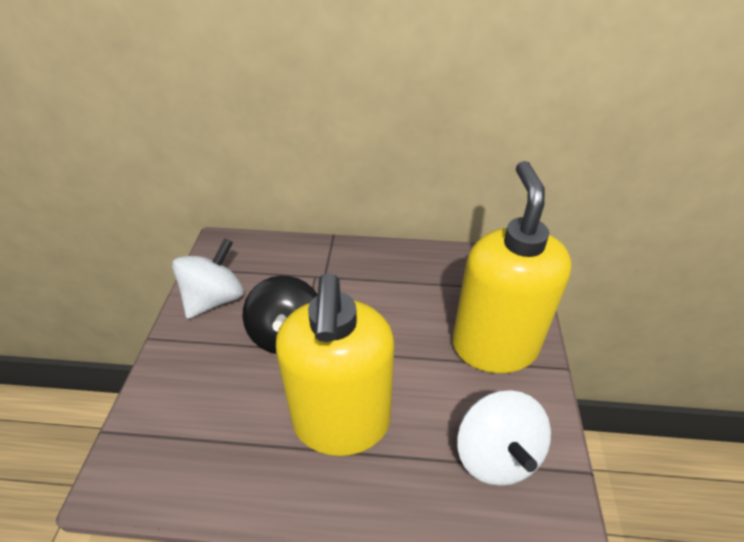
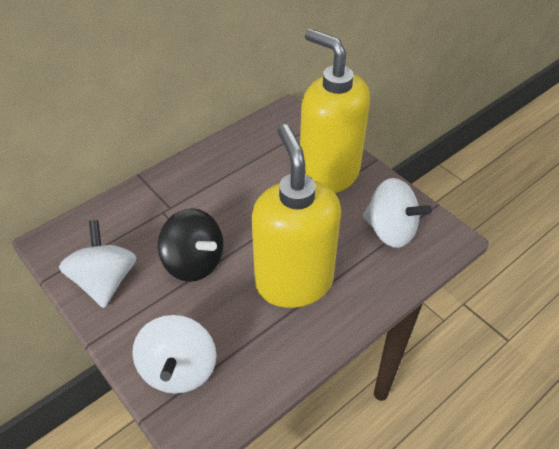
camera: 45 degrees left, 5 degrees up
yellow soap dispenser [276,273,394,456] -> yellow soap dispenser turned 150 degrees counterclockwise [251,124,341,308]
none -> white spinning top [132,315,216,393]

